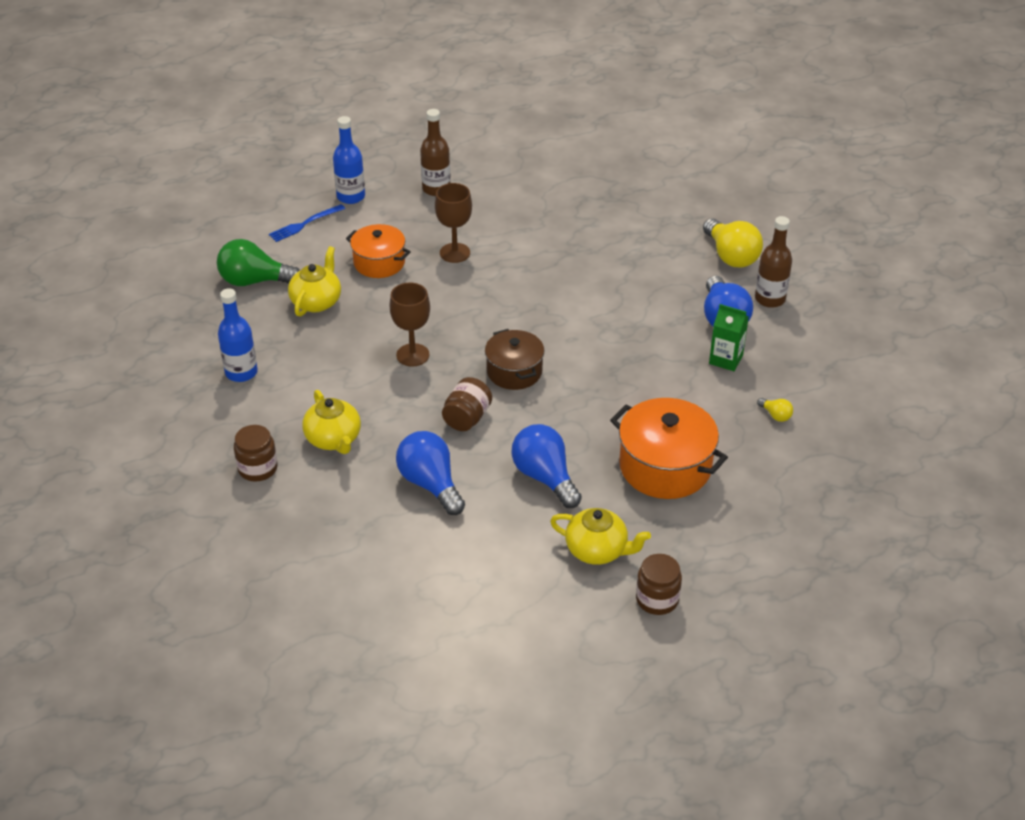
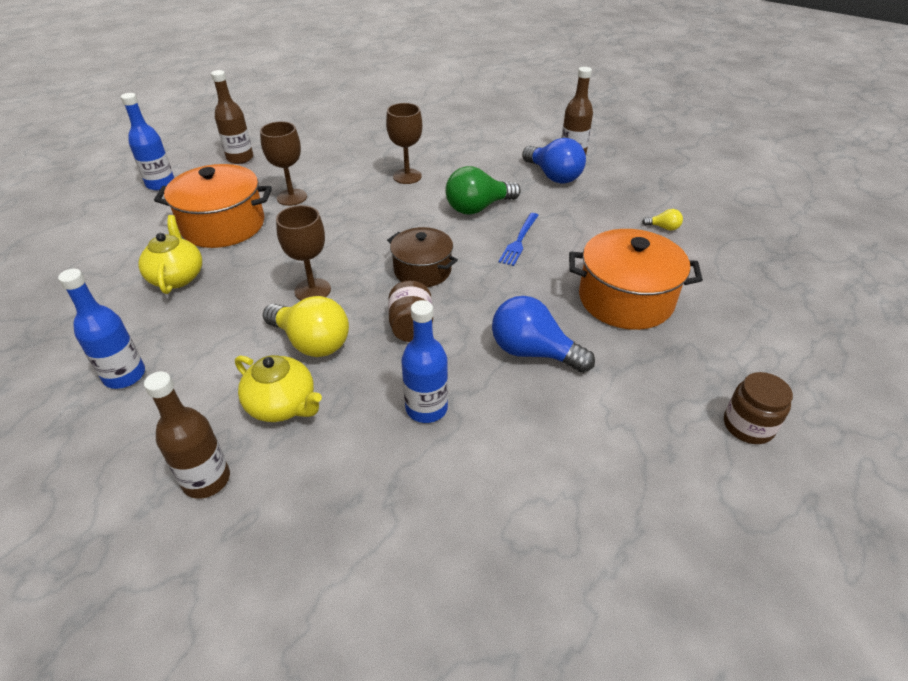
camera: 30 degrees left, 0 degrees up
green light bulb [217,239,300,286] -> green light bulb moved to [445,166,521,214]
brown jar [234,425,278,482] -> brown bottle [144,371,230,499]
blue fork [269,204,345,242] -> blue fork moved to [499,213,539,266]
orange pot [346,224,411,278] -> orange pot [154,164,272,248], size x1.55
blue light bulb [396,431,465,515] -> blue bottle [401,300,448,423]
yellow teapot [550,508,651,565] -> none
yellow light bulb [703,218,763,268] -> yellow light bulb moved to [263,296,349,357]
green carton [709,304,749,371] -> none
none -> brown goblet [386,103,422,184]

